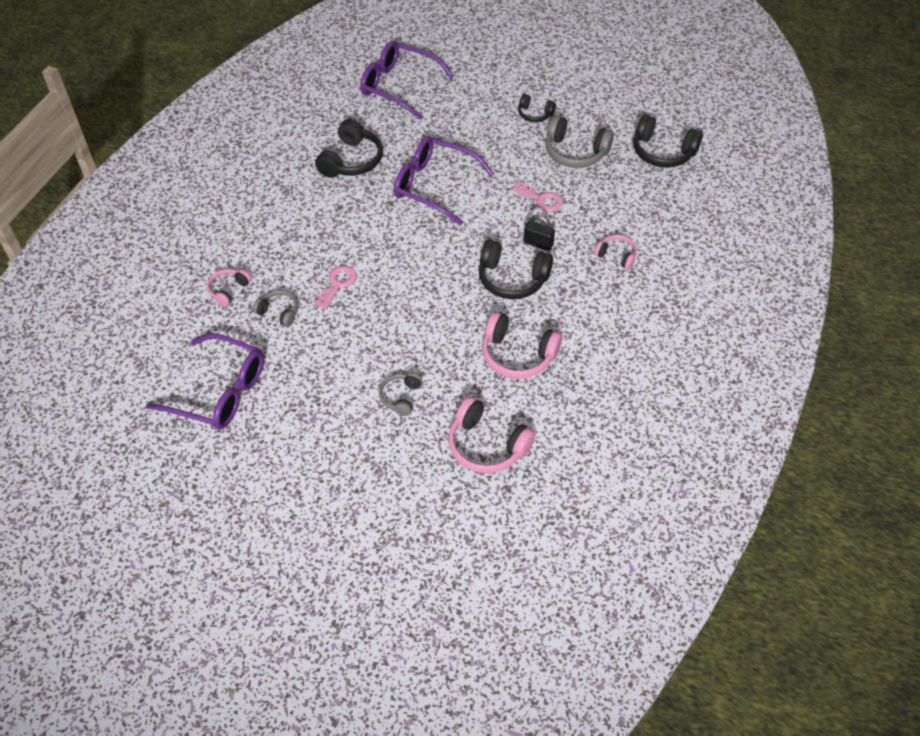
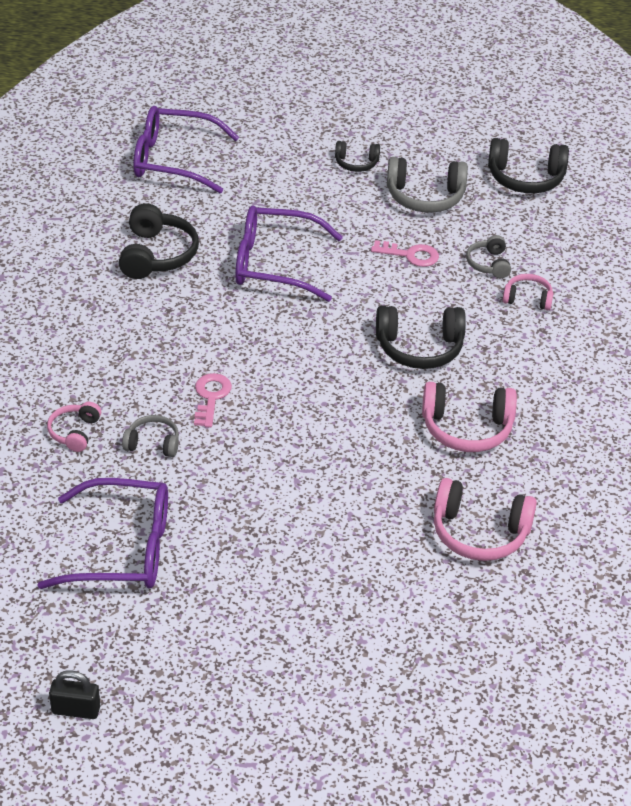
camera: 20 degrees left, 10 degrees down
grey headphones [379,372,422,416] -> grey headphones moved to [466,235,511,278]
black padlock [523,215,555,251] -> black padlock moved to [49,670,100,719]

